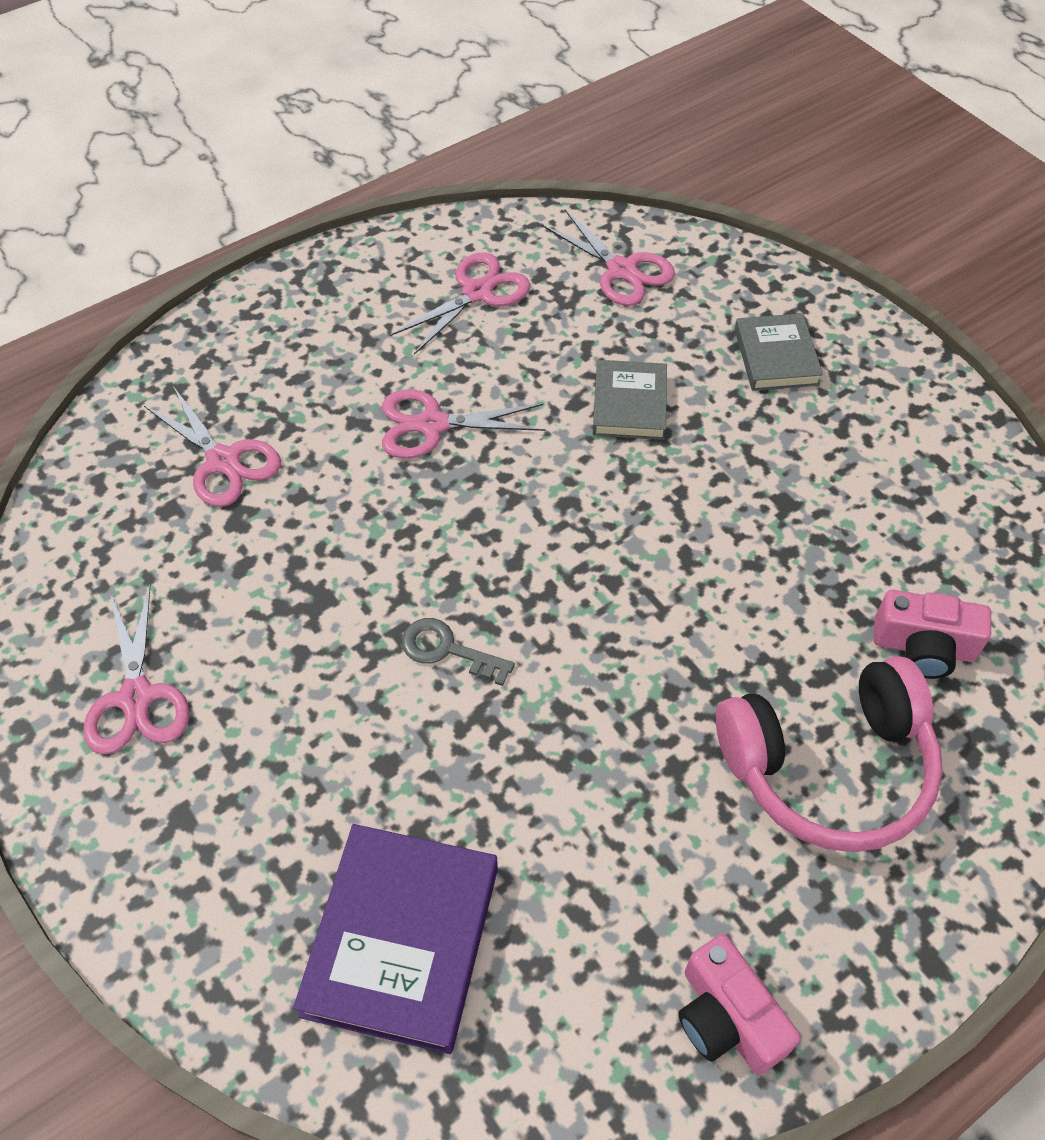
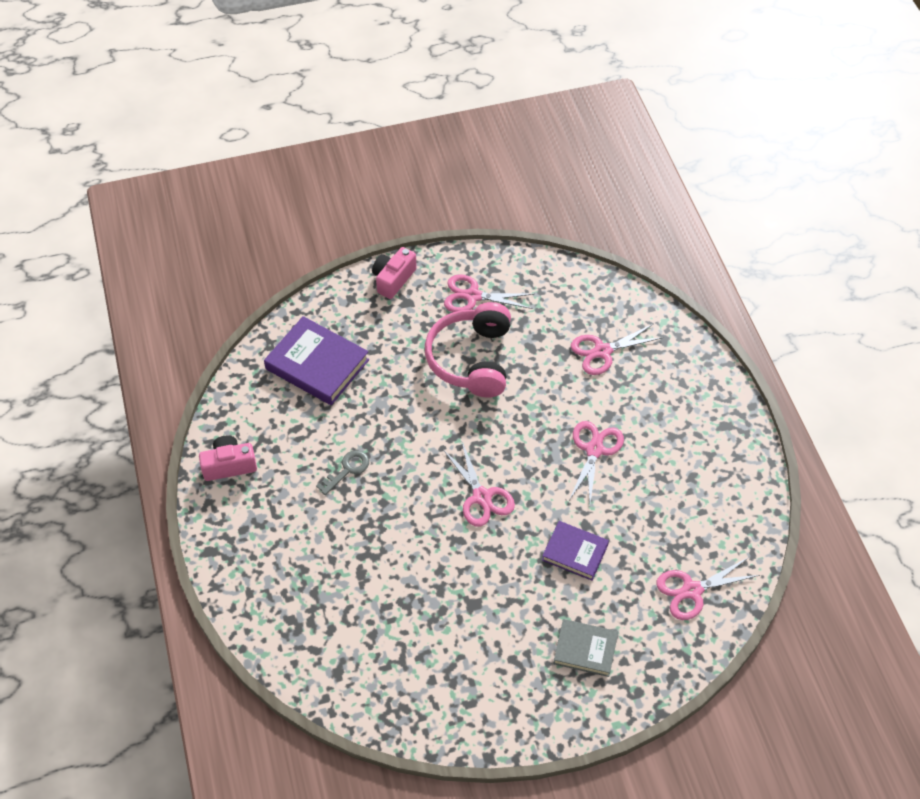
camera: 110 degrees right, 0 degrees up
pink scissors [390,252,531,355] -> pink scissors moved to [443,442,515,527]
grey key [402,618,515,686] -> grey key moved to [316,450,369,495]
grey book [593,360,667,440] -> purple book [542,521,609,580]
pink headphones [716,656,943,852] -> pink headphones moved to [425,302,511,397]
pink camera [874,590,991,679] -> pink camera moved to [372,247,417,299]

